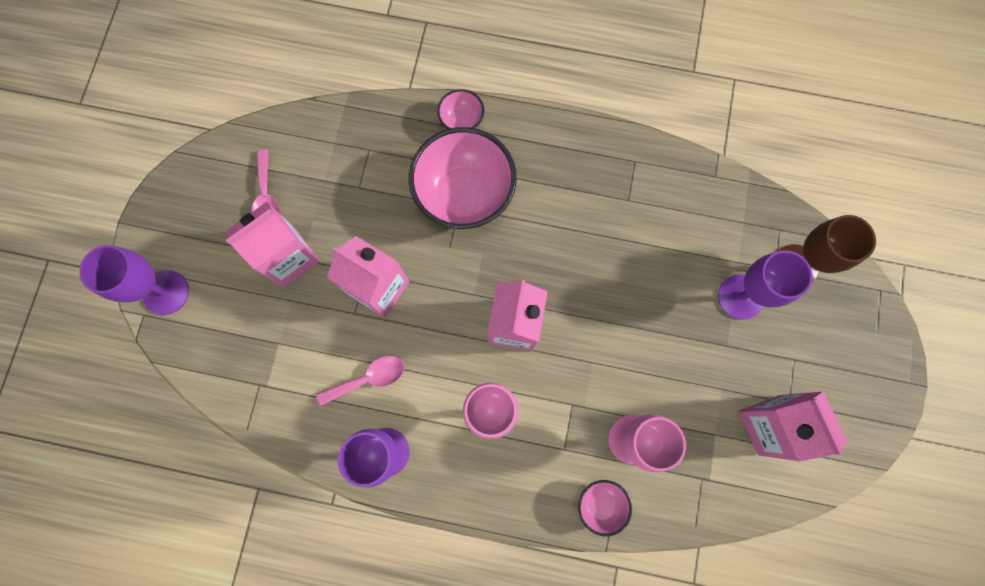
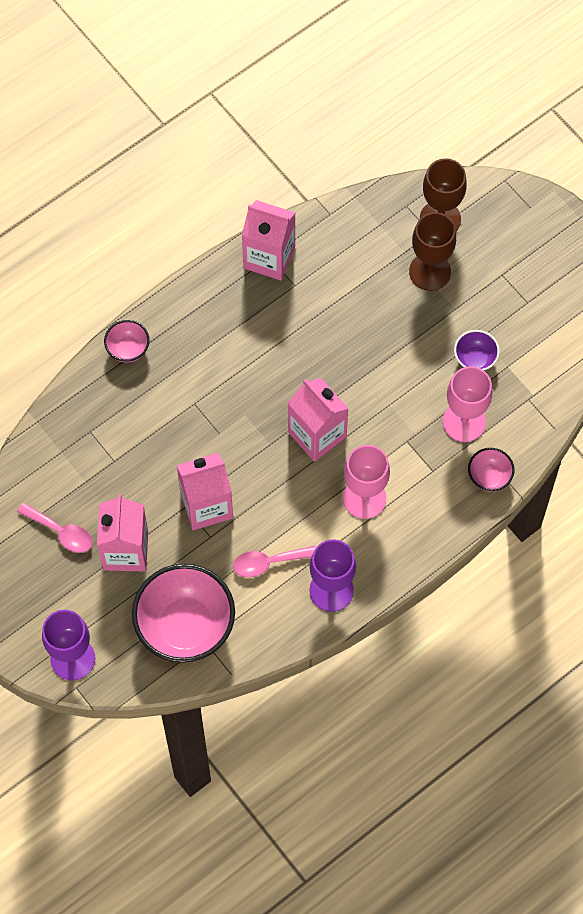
camera: 50 degrees left, 10 degrees down
pink spoon [316,356,404,406] -> pink spoon turned 120 degrees counterclockwise [233,546,316,577]
pink bowl [409,127,517,229] -> pink bowl moved to [132,564,235,663]
purple goblet [718,250,813,320] -> brown goblet [409,212,456,291]
pink carton [739,391,848,462] -> pink carton moved to [242,200,295,280]
none -> purple bowl [454,330,500,371]

